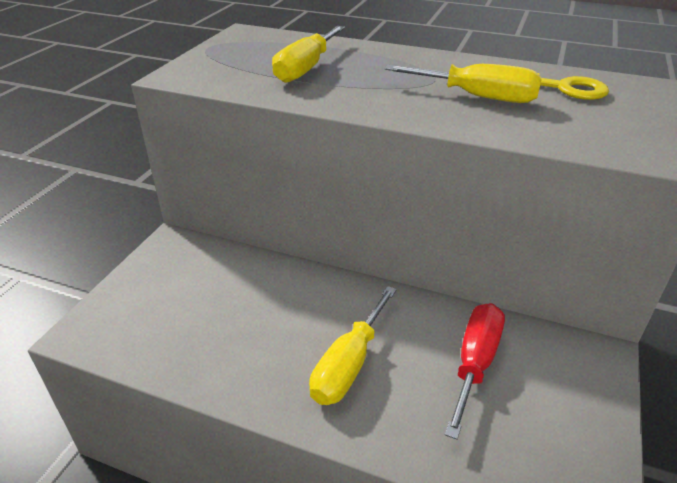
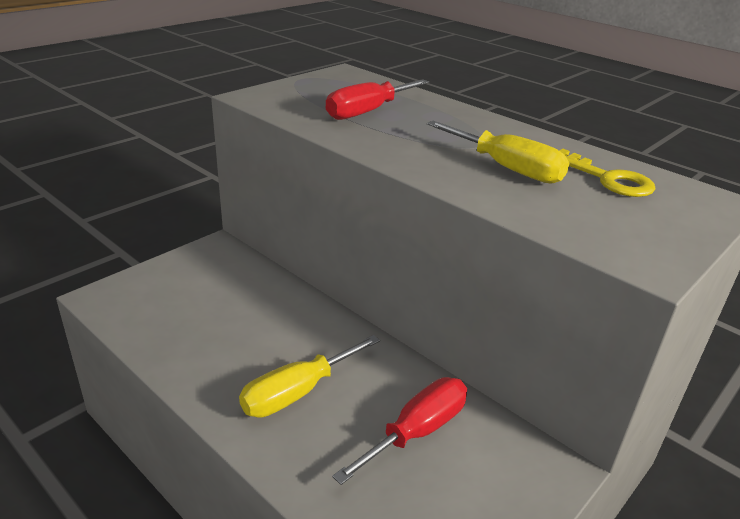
camera: 20 degrees right, 5 degrees down
yellow screwdriver [272,26,345,83] -> red screwdriver [326,79,429,120]

